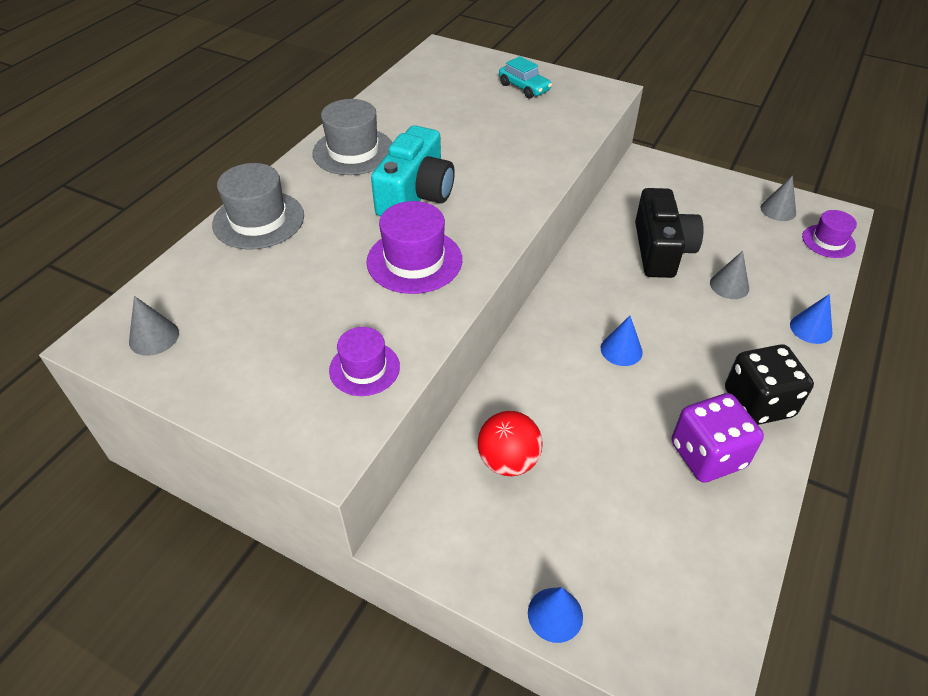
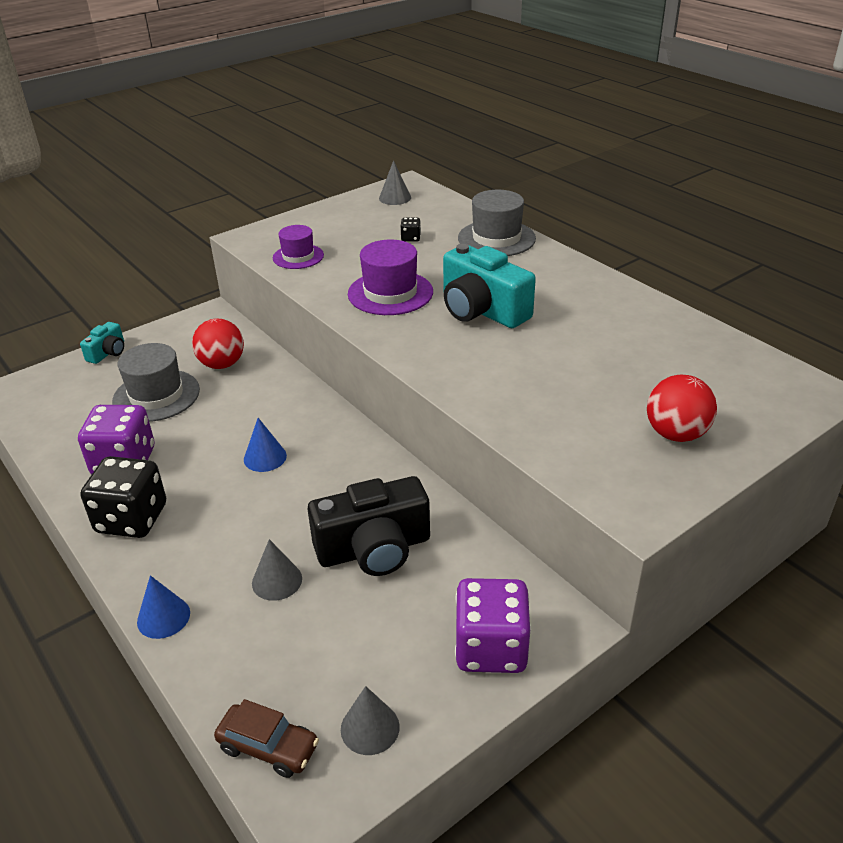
camera: 115 degrees right, 10 degrees down
grey hat [312,99,392,175] -> grey hat moved to [112,343,200,422]
turquoise car [499,56,552,99] -> red ball [647,374,717,442]
blue cone [528,587,583,643] -> turquoise camera [80,322,124,364]
black camera [635,188,704,278] -> black camera turned 45 degrees counterclockwise [308,476,430,576]
purple hat [802,210,857,258] -> brown car [214,699,319,778]
none -> black dice [400,218,421,242]
none -> purple dice [455,578,531,673]

